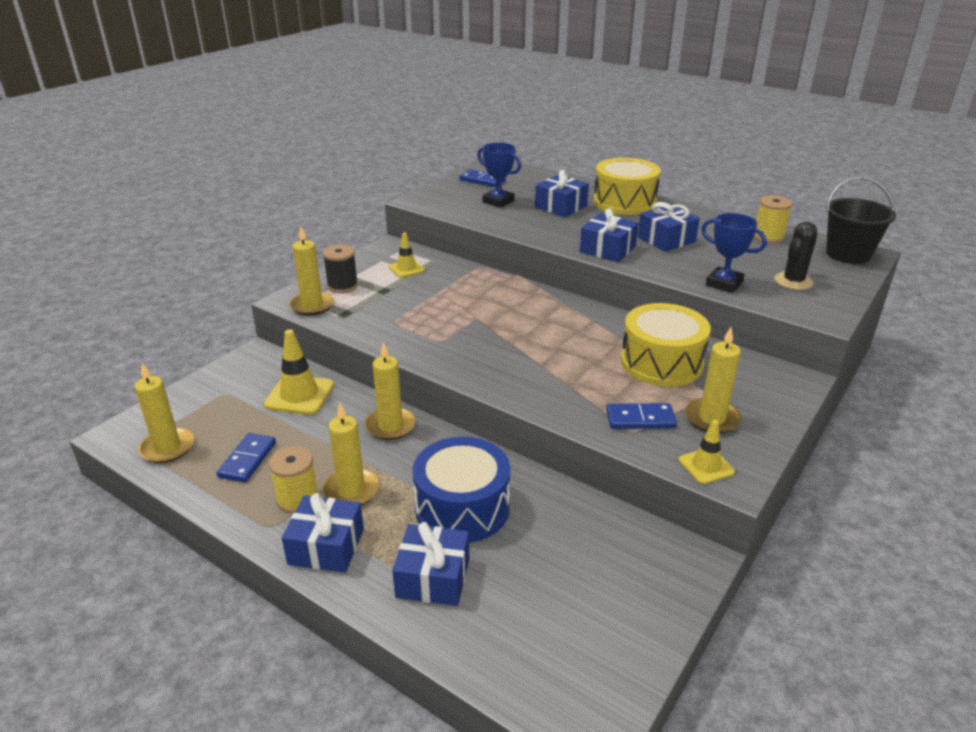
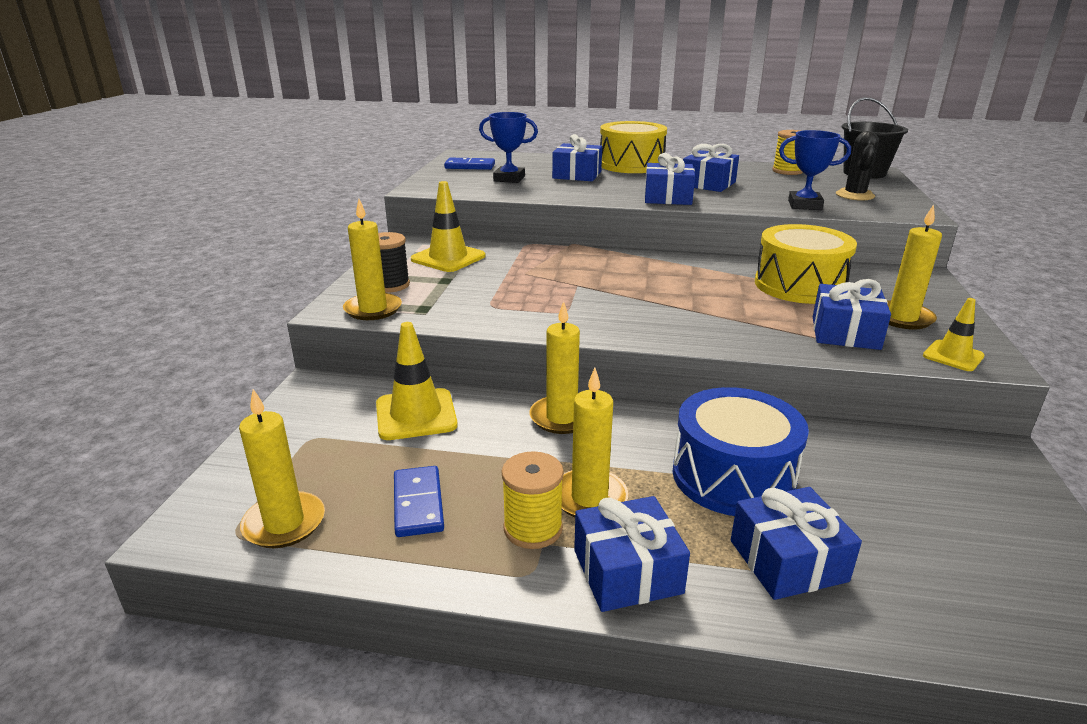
camera: 25 degrees left, 5 degrees down
yellow traffic cone [389,232,425,278] -> yellow traffic cone [411,181,485,272], size x1.64
blue domino [606,403,677,429] -> blue gift [813,279,891,350]

